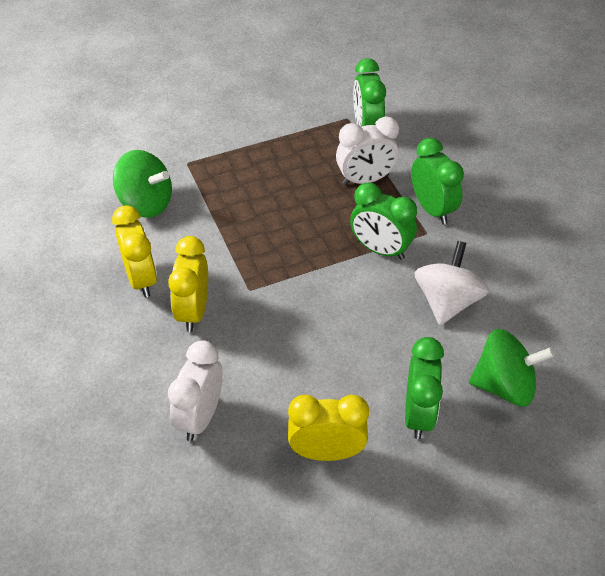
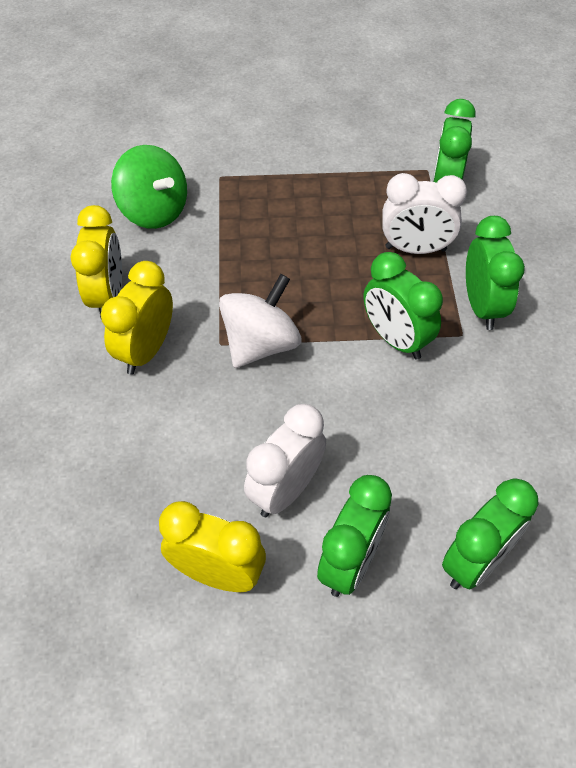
camera: 20 degrees right, 5 degrees up
white clock [168,340,223,441] -> white clock moved to [244,404,326,517]
white spinning top [414,241,489,325] -> white spinning top moved to [219,274,302,368]
green spinning top [469,329,555,407] -> green clock [442,478,538,589]

